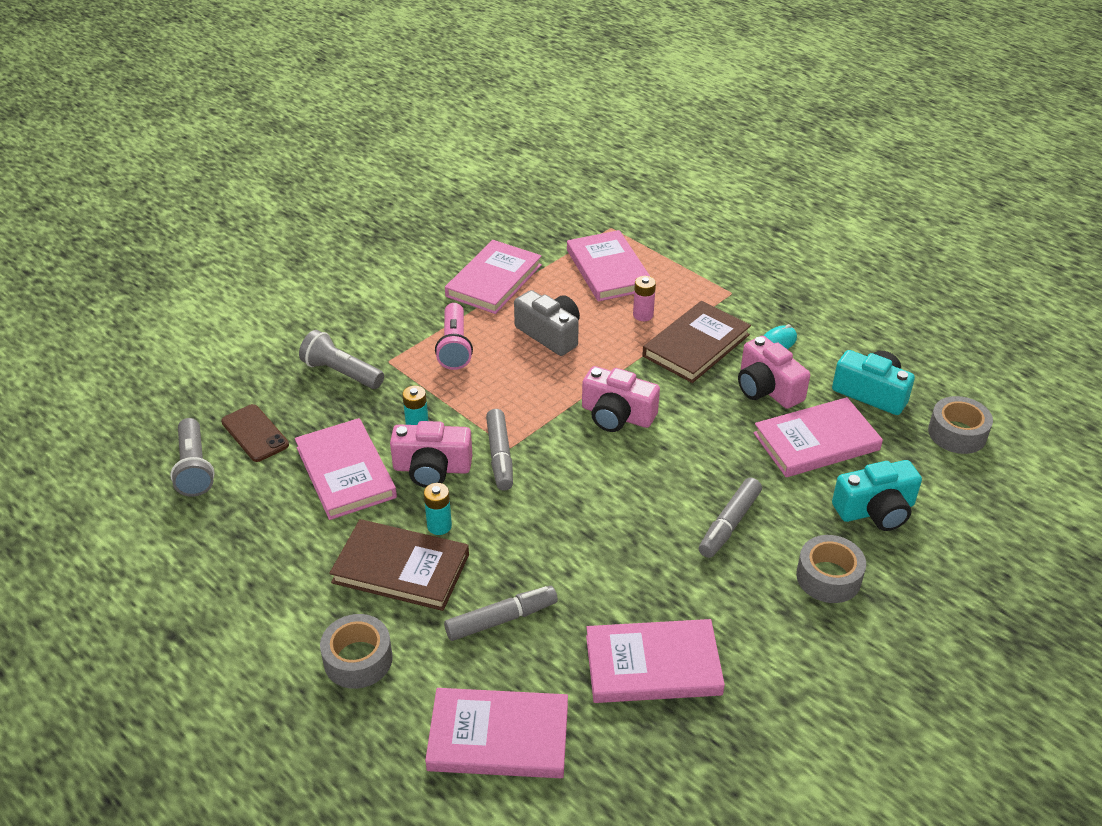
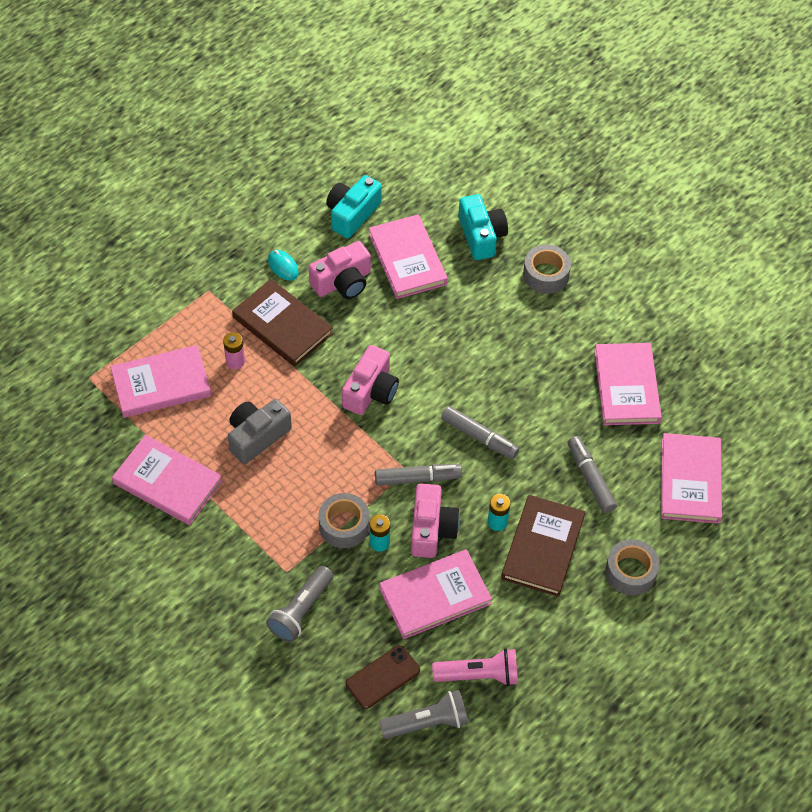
camera: 90 degrees left, 15 degrees up
pink flashlight [435,303,473,370] -> pink flashlight moved to [432,648,518,686]
grey marker [699,478,762,558] -> grey marker moved to [441,406,519,459]
grey tape [928,396,993,454] -> grey tape moved to [318,493,370,548]

